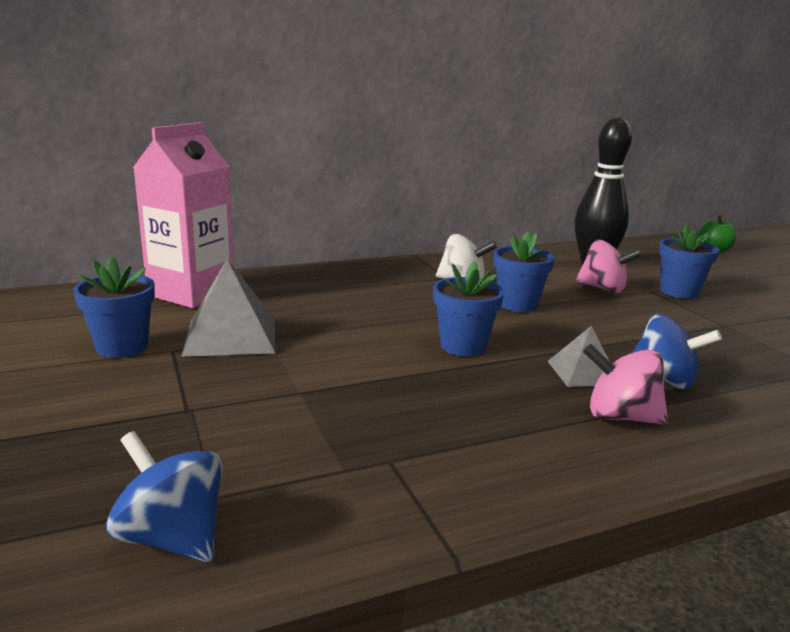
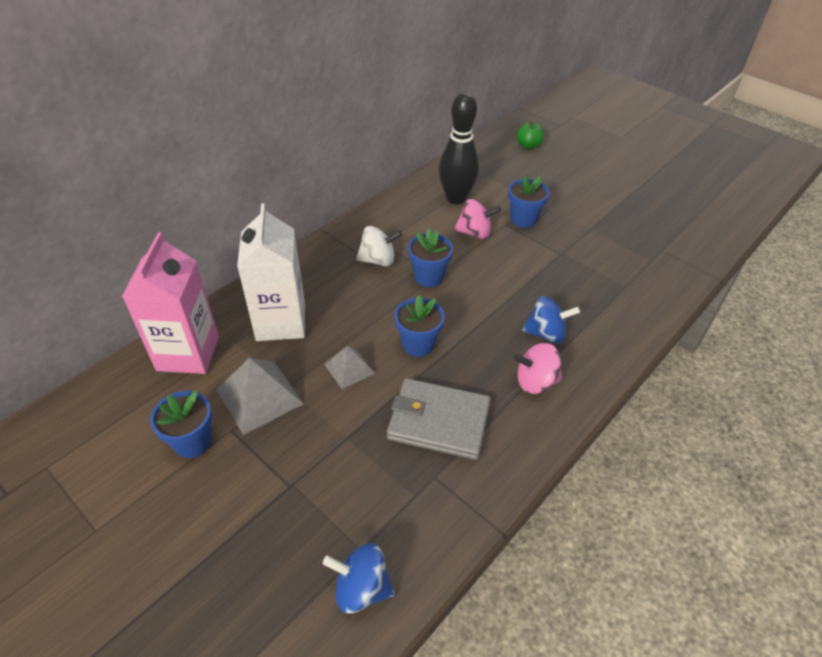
camera: 25 degrees left, 25 degrees up
grey pyramid [548,326,609,387] -> grey pyramid moved to [324,346,375,389]
none -> white carton [237,203,305,341]
none -> grey wallet [387,378,491,460]

